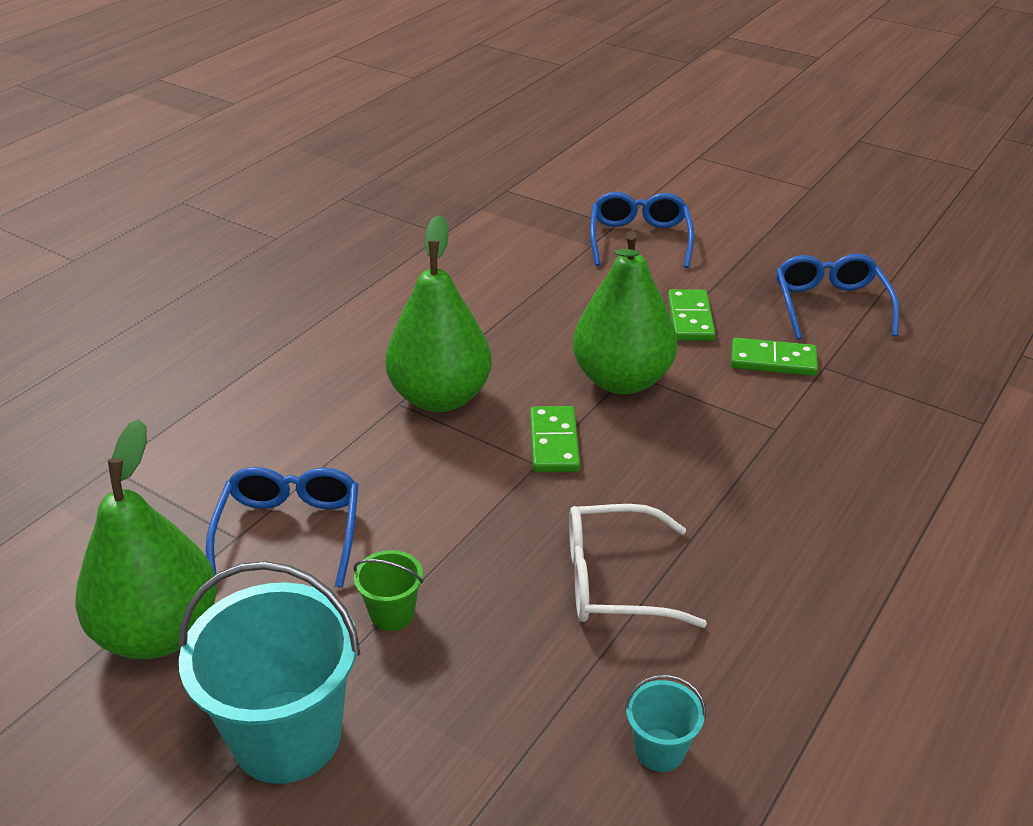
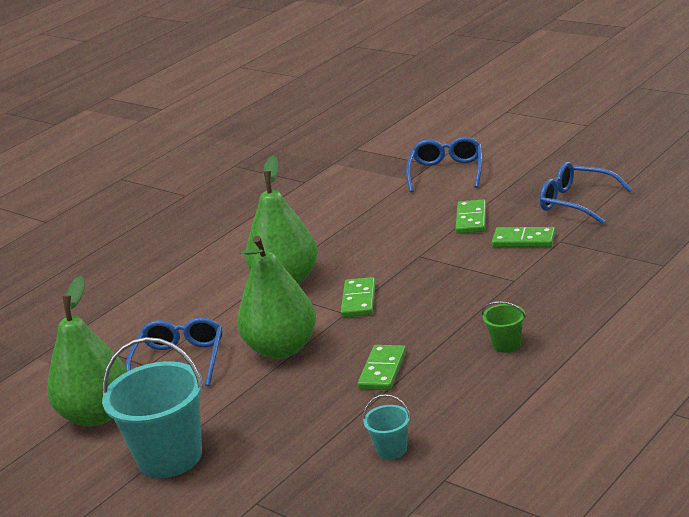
camera: 10 degrees right, 10 degrees down
green bucket [353,550,423,631] -> green bucket moved to [482,301,526,353]
white glasses [569,504,707,628] -> green domino [357,345,406,390]
green pear [573,231,677,394] -> green pear moved to [237,236,316,359]
blue glasses [776,254,900,340] -> blue glasses turned 60 degrees counterclockwise [540,162,632,224]

